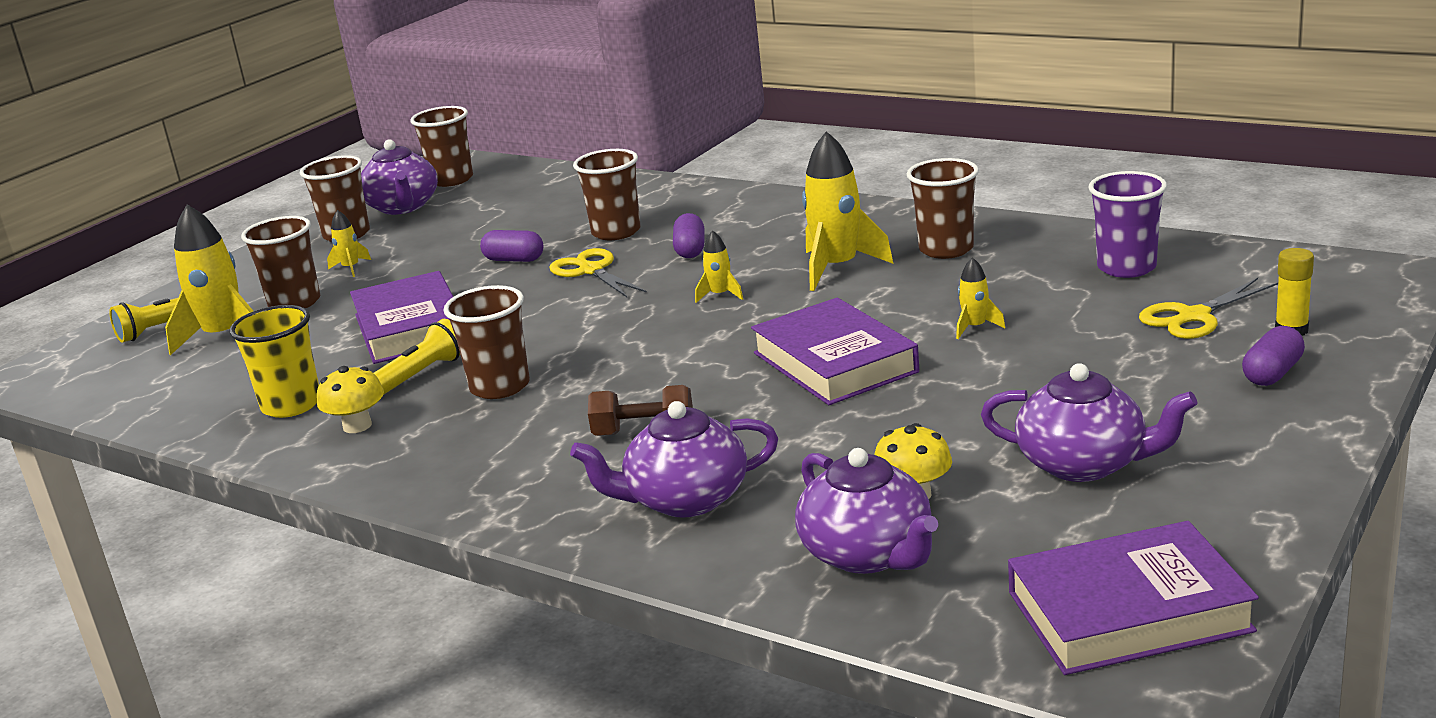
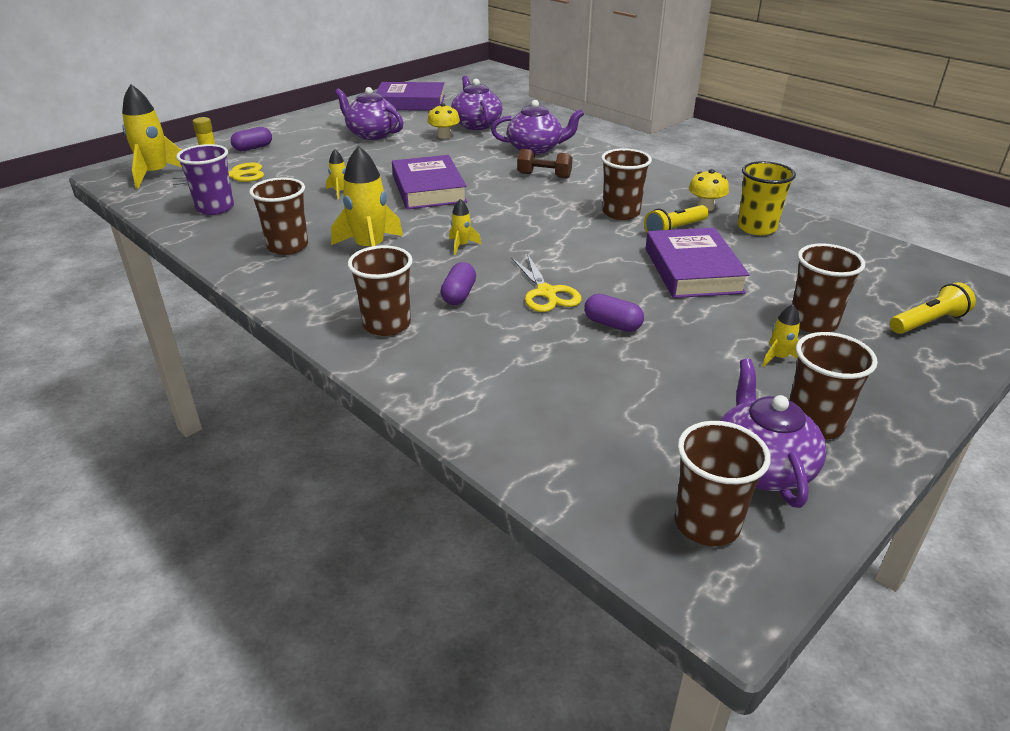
camera: 170 degrees left, 10 degrees up
yellow rocket [165,205,253,355] -> yellow rocket moved to [122,84,182,189]
brown cup [573,149,641,240] -> brown cup moved to [348,245,413,336]

